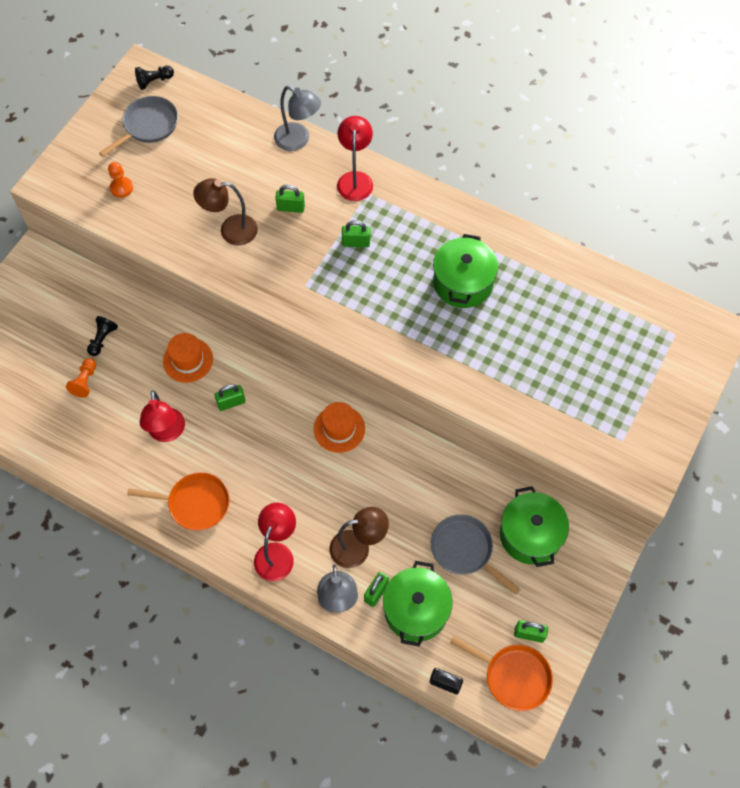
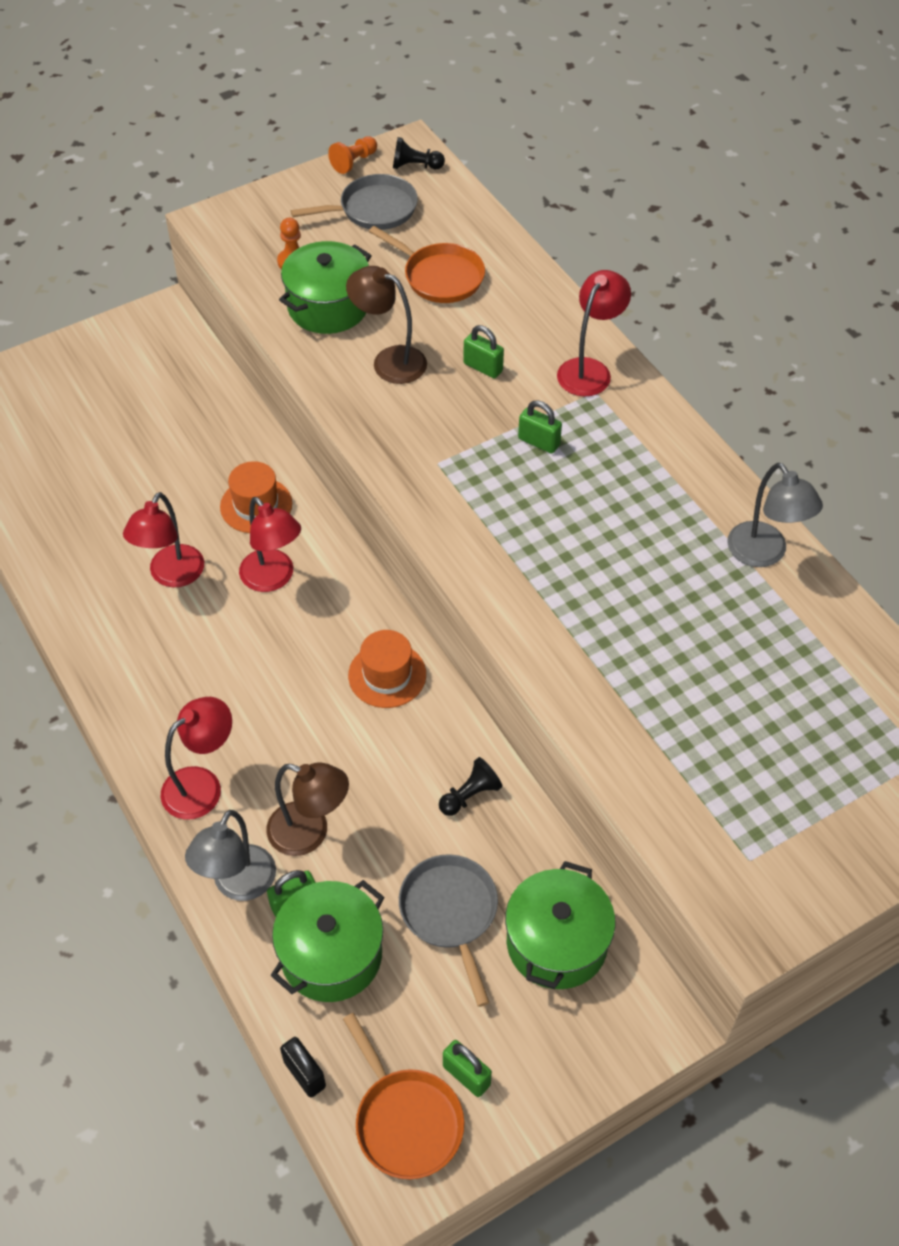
camera: 30 degrees right, 10 degrees down
orange pawn [66,358,96,398] -> orange pawn moved to [328,136,377,174]
black pawn [87,316,118,356] -> black pawn moved to [439,757,503,816]
orange pan [127,472,230,530] -> orange pan moved to [369,226,485,303]
green padlock [215,384,246,411] -> red lamp [239,497,301,592]
grey lamp [274,86,321,151] -> grey lamp moved to [727,463,823,567]
green pot [433,234,498,308] -> green pot moved to [279,241,372,334]

